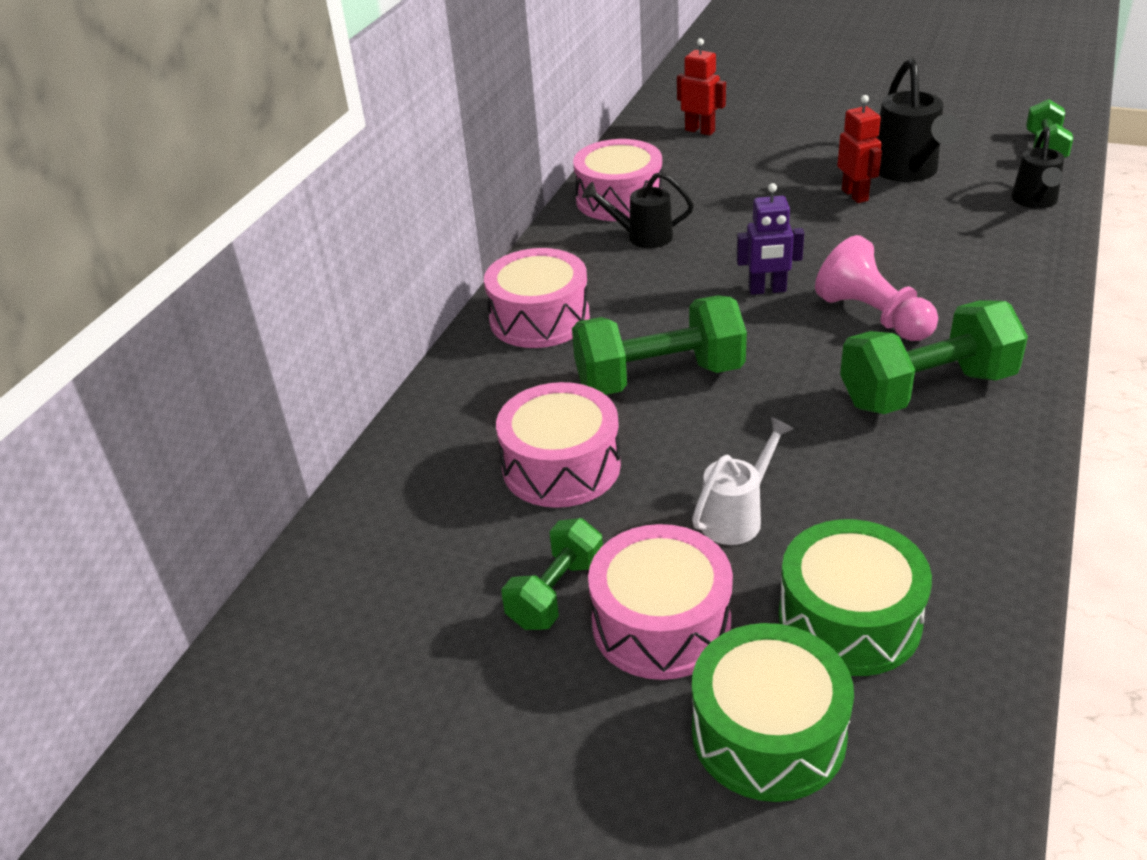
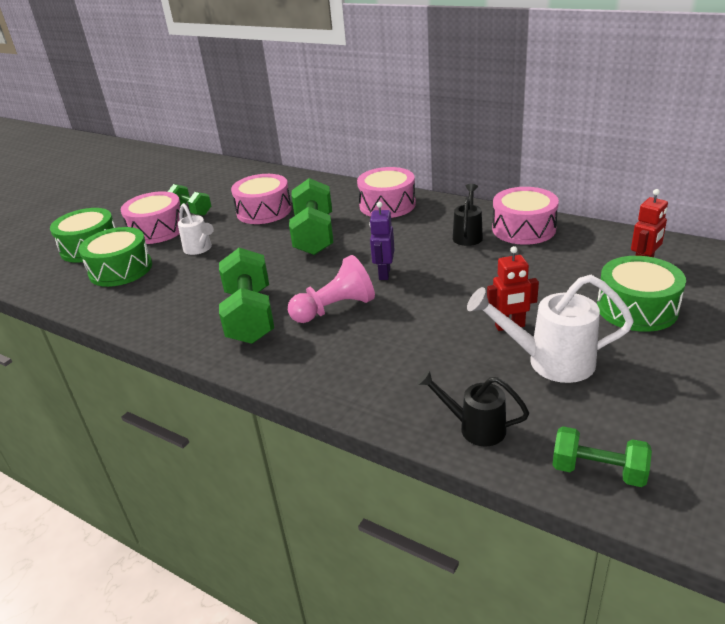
camera: 100 degrees right, 5 degrees down
black watering can [876,58,962,182] -> white watering can [467,275,634,383]
none -> green drum [597,256,686,332]

